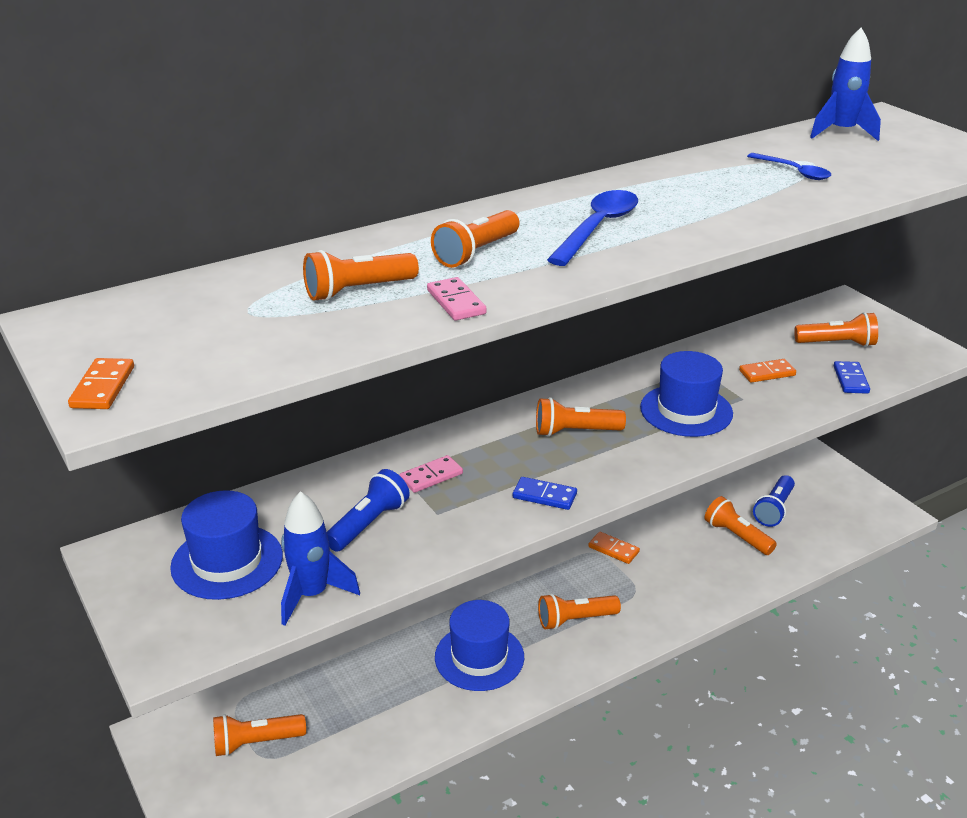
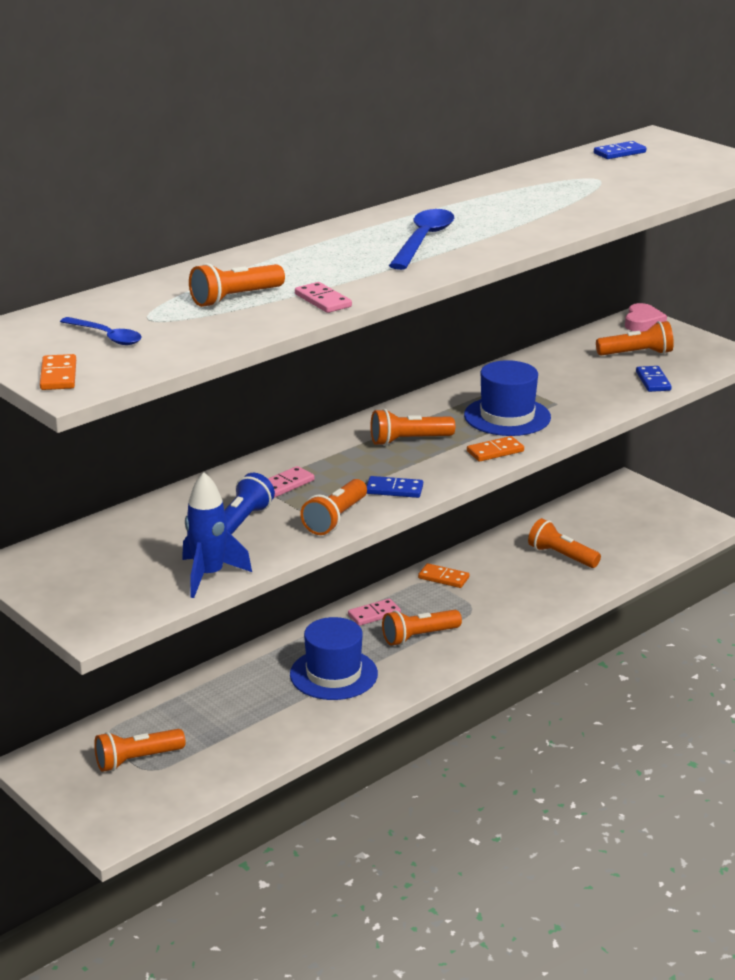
camera: 10 degrees left, 5 degrees down
blue hat [170,490,283,600] -> none
orange flashlight [431,210,520,268] -> orange flashlight moved to [300,479,367,535]
orange domino [739,359,796,383] -> orange domino moved to [467,436,524,462]
blue spoon [747,153,831,180] -> blue spoon moved to [60,317,142,345]
blue flashlight [753,475,795,527] -> none
blue rocket [810,28,881,141] -> blue domino [594,141,647,159]
none -> pink domino [348,598,401,626]
none -> pink heart [625,303,667,332]

